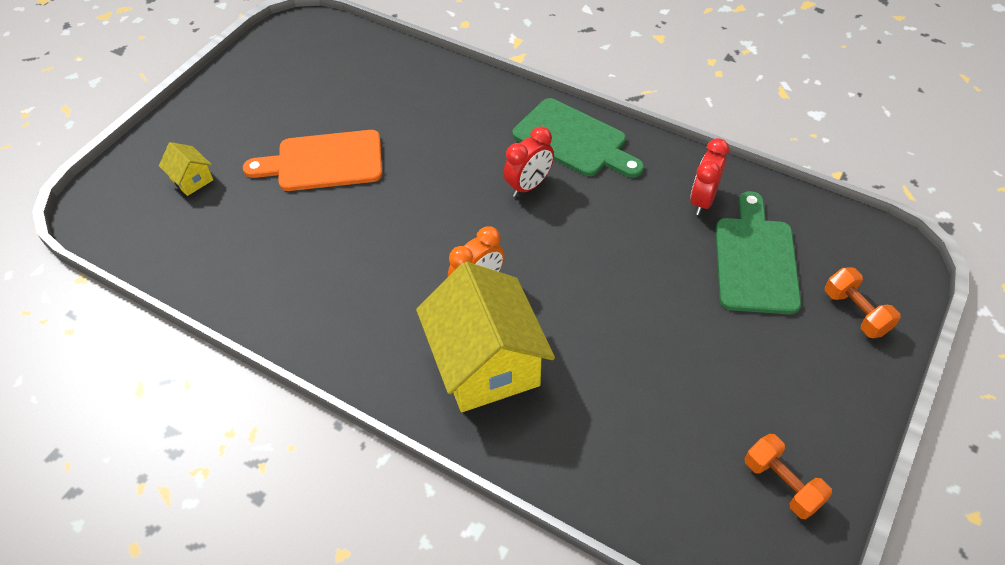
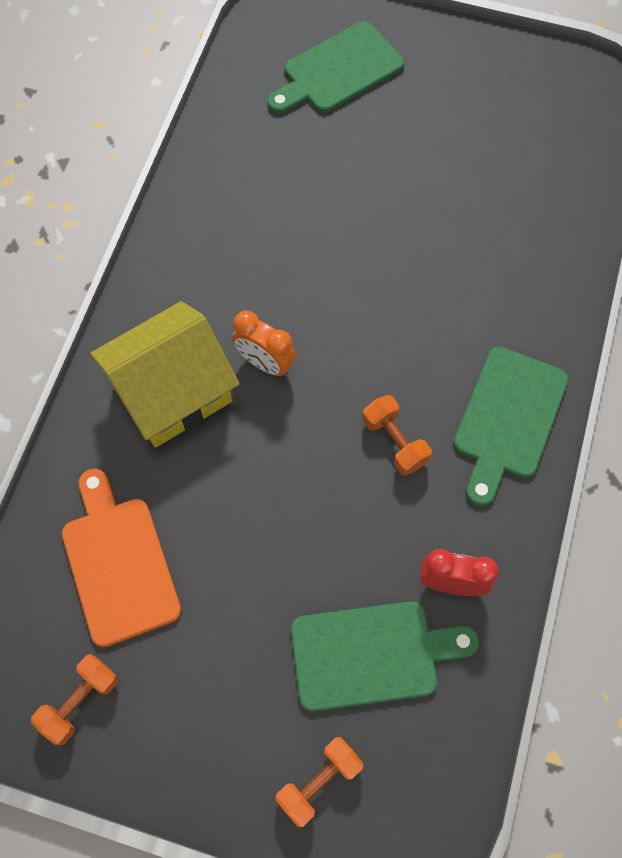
camera: 75 degrees right, 15 degrees up
yellow house [159,142,213,196] -> green cutting board [267,21,404,114]
orange cutting board [243,130,383,191] -> orange cutting board moved to [62,469,181,647]
red clock [503,127,554,197] -> none
none -> orange dumbbell [362,395,432,476]

